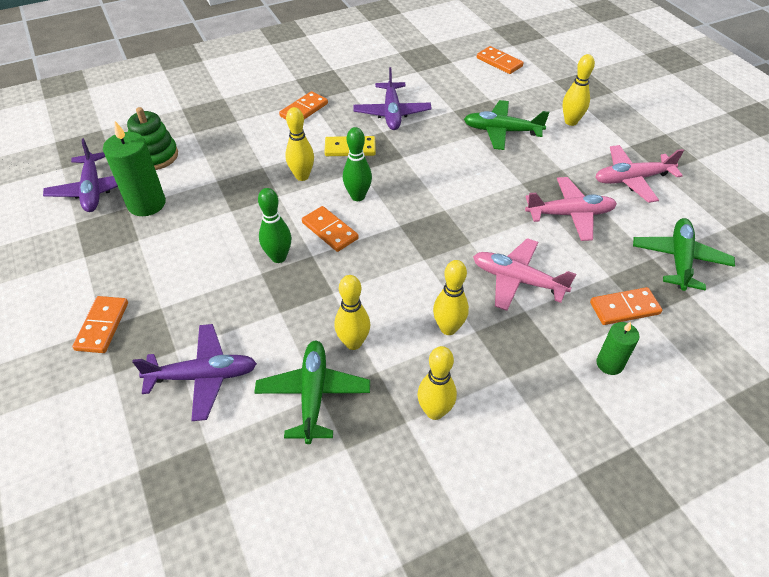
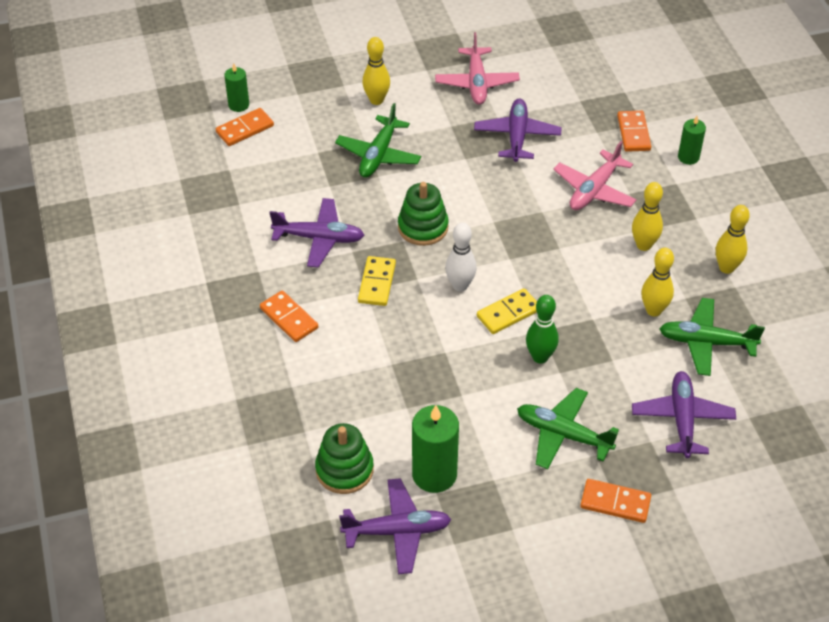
camera: 80 degrees left, 0 degrees up
yellow bowling pin [285,107,314,181] -> none
orange domino [302,206,359,252] -> yellow domino [477,288,537,334]
green bowling pin [343,127,372,201] -> white bowling pin [445,223,477,291]
pink plane [525,177,617,241] -> purple plane [474,99,562,162]
green plane [633,218,735,291] -> green plane moved to [517,388,619,469]
none -> green candle [224,63,249,112]
none -> green stacking toy [398,182,448,246]

